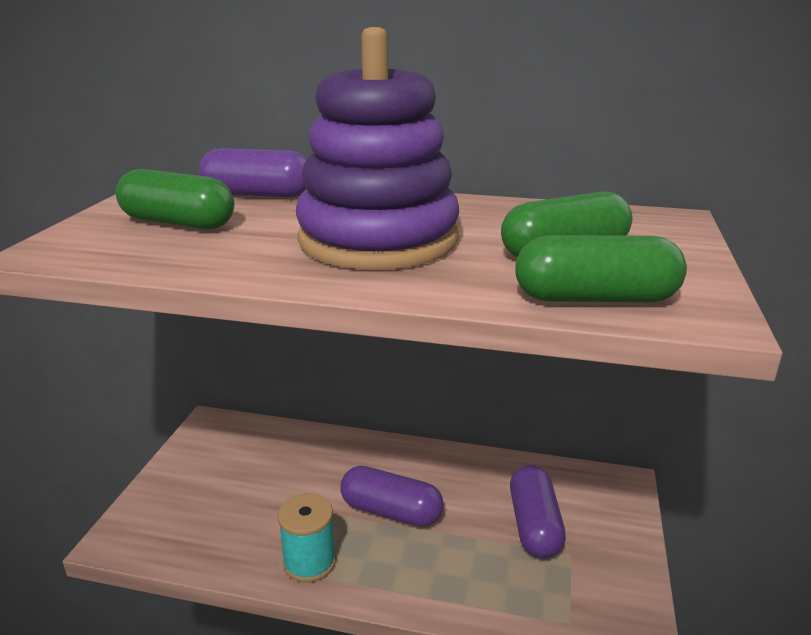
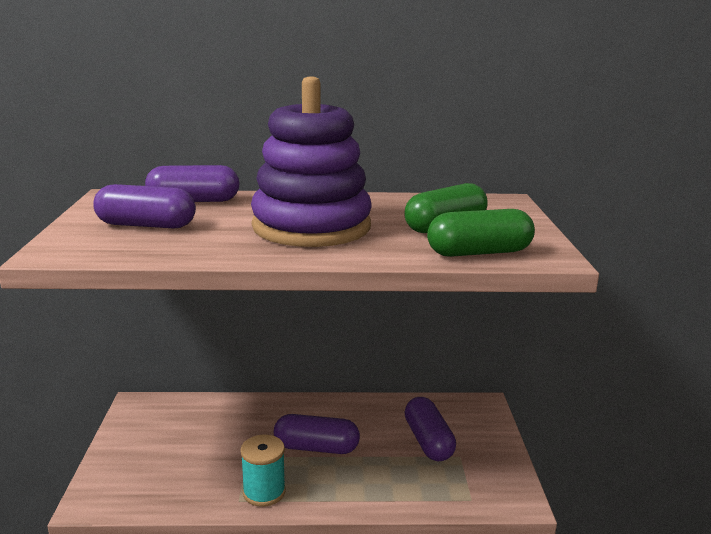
camera: 15 degrees left, 5 degrees down
green capsule [116,169,234,230] -> purple capsule [93,184,196,228]

